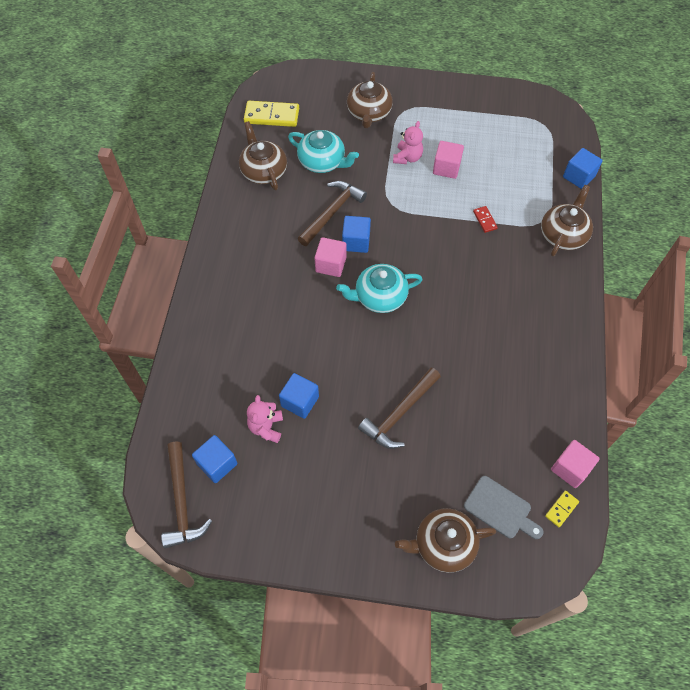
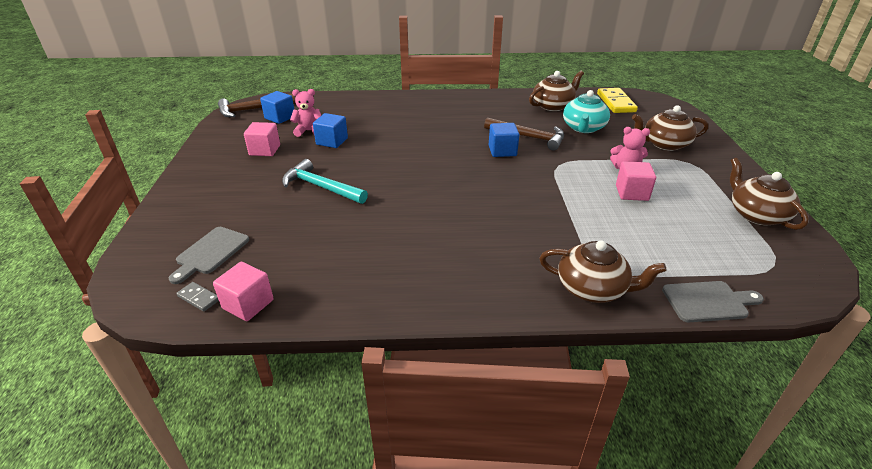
camera: 80 degrees right, 25 degrees down
pink cube [315,237,347,277] -> pink cube moved to [244,122,280,156]
turquoise teapot [336,264,423,313] -> none
brown hammer [358,367,441,449] -> turquoise hammer [282,159,368,204]
brown teapot [395,508,496,573] -> brown teapot moved to [730,158,809,230]
red domino [473,206,498,233] -> none
yellow domino [545,491,579,527] -> grey domino [176,282,219,312]
blue cube [563,148,603,189] -> grey cutting board [662,281,764,322]

